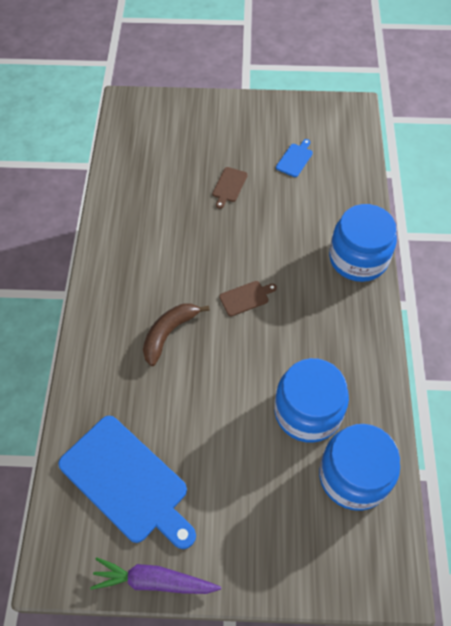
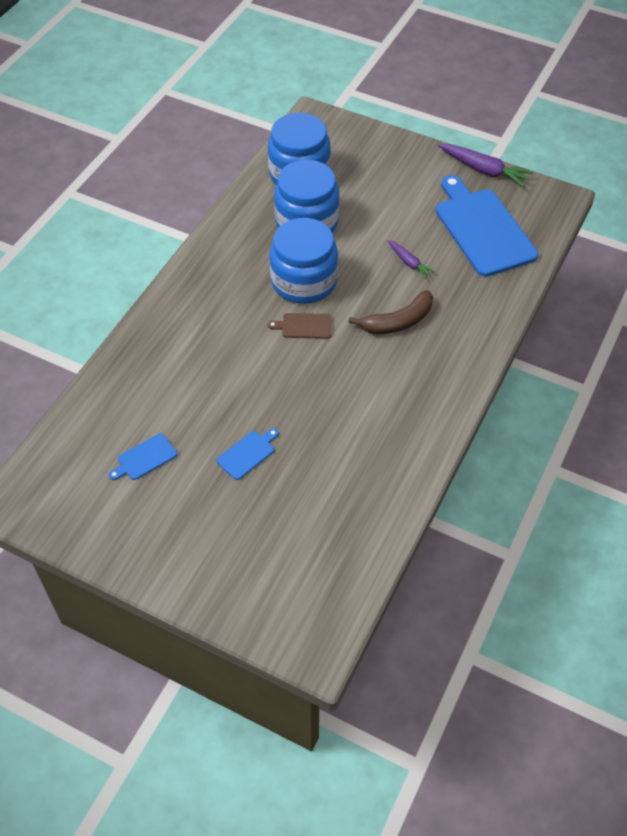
camera: 155 degrees left, 5 degrees down
brown cutting board [212,167,248,209] -> blue cutting board [216,428,279,480]
blue jar [329,204,397,282] -> blue jar moved to [269,218,338,304]
none -> purple carrot [387,240,436,279]

